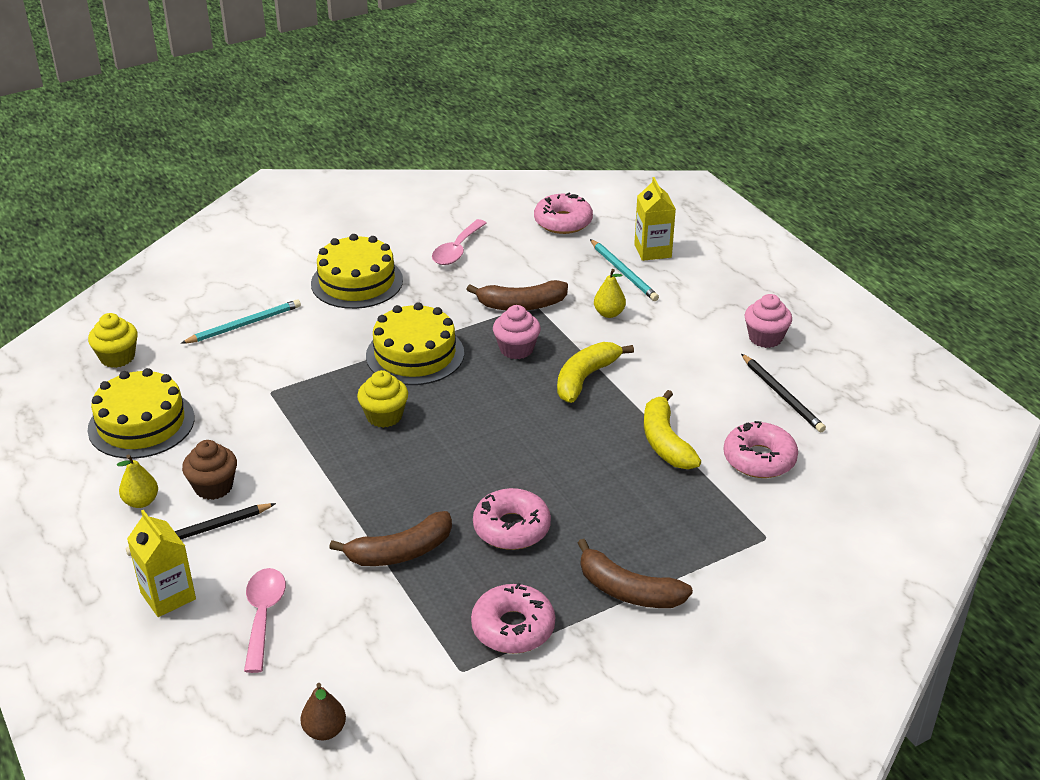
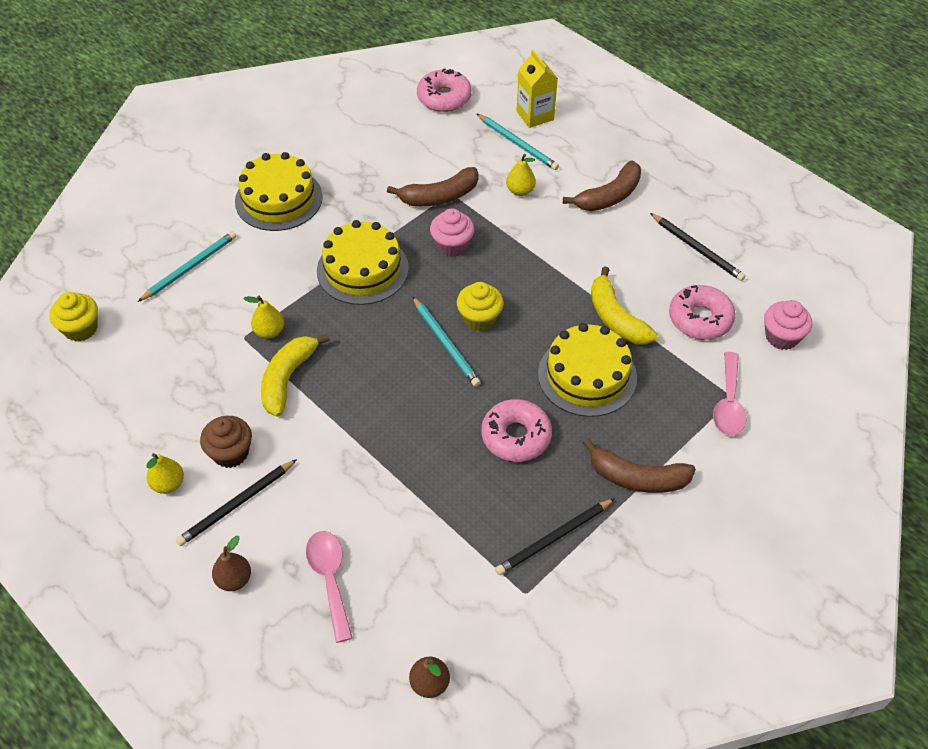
camera: 15 degrees left, 15 degrees up
yellow cake [87,368,195,459] -> yellow cake moved to [538,323,637,417]
yellow carton [127,510,196,617] -> brown pear [212,536,251,591]
brown banana [329,511,452,566] -> brown banana moved to [563,160,641,211]
yellow cupcake [357,370,408,428] -> yellow cupcake moved to [457,282,503,331]
pink spoon [432,219,487,265] -> pink spoon moved to [713,352,747,436]
pink donut [471,583,555,654] -> black pencil [495,498,615,575]
yellow banana [557,342,634,403] -> yellow banana moved to [261,334,330,417]
pink cupcake [745,294,792,348] -> pink cupcake moved to [764,300,812,350]
none -> yellow pear [243,295,284,339]
none -> turquoise pencil [412,296,481,387]

